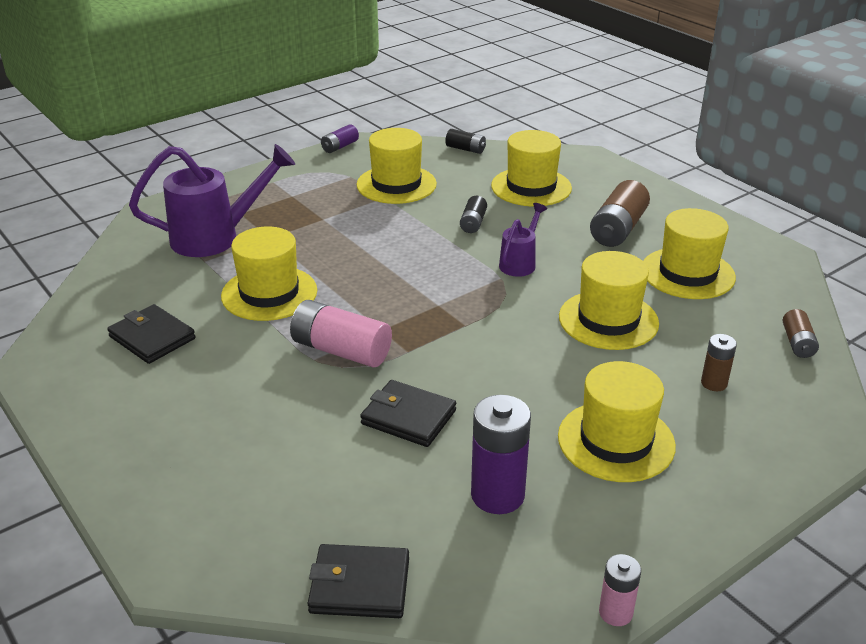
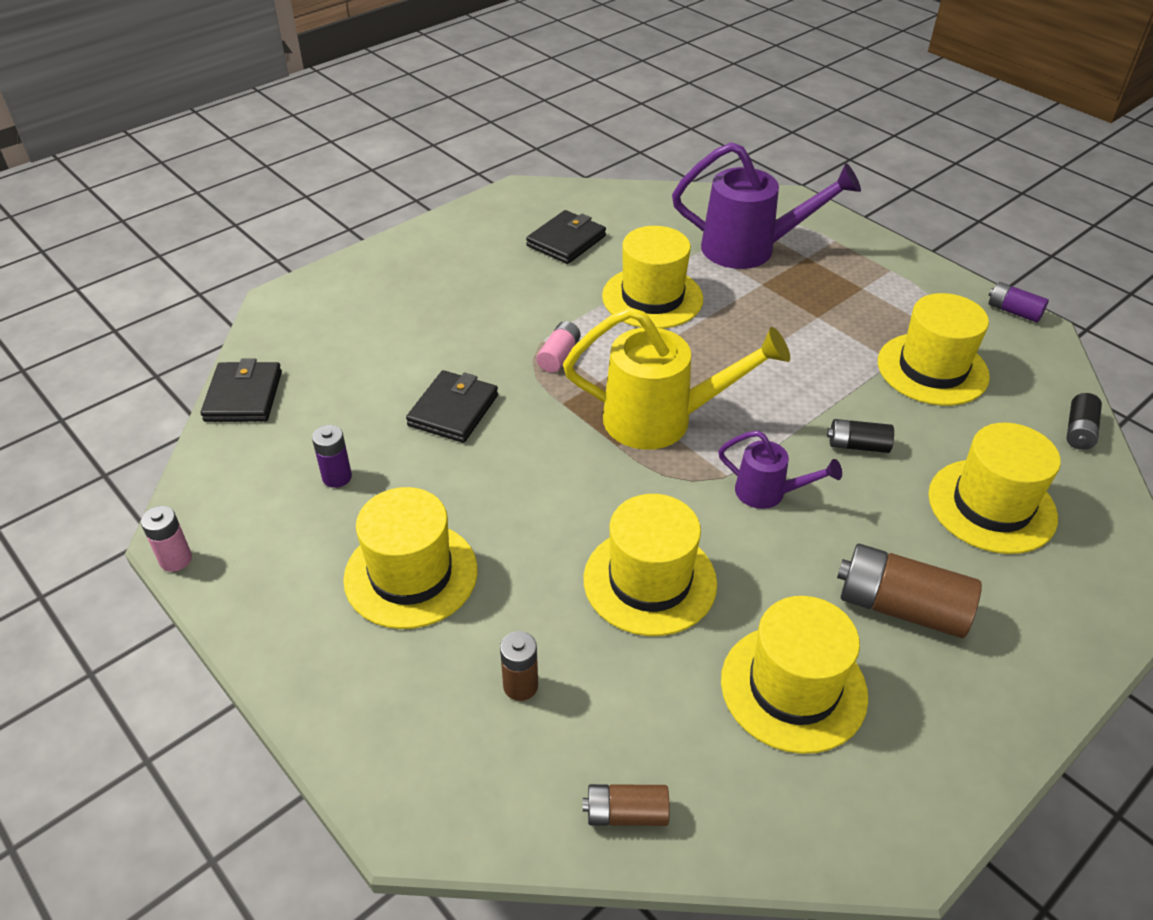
camera: 85 degrees right, 10 degrees up
purple watering can [129,144,295,257] -> purple watering can turned 60 degrees counterclockwise [672,142,861,269]
pink battery [290,300,392,368] -> pink battery [537,321,581,373], size x0.55
purple battery [471,395,531,514] -> purple battery [312,425,352,488], size x0.55
none -> yellow watering can [563,307,790,450]

